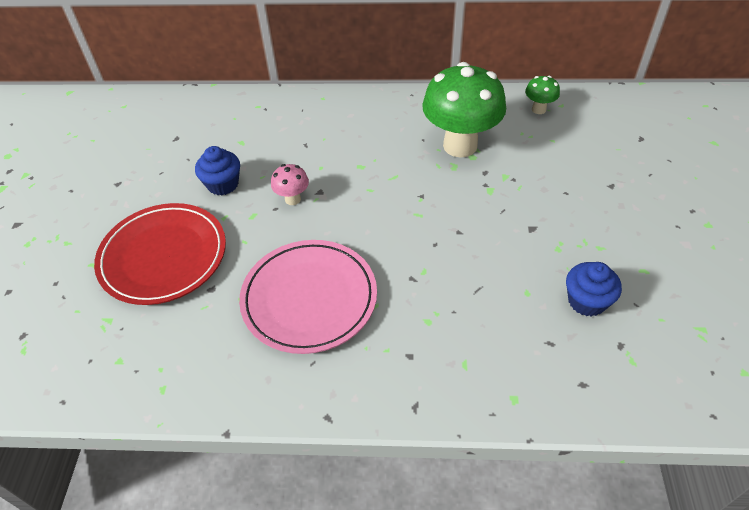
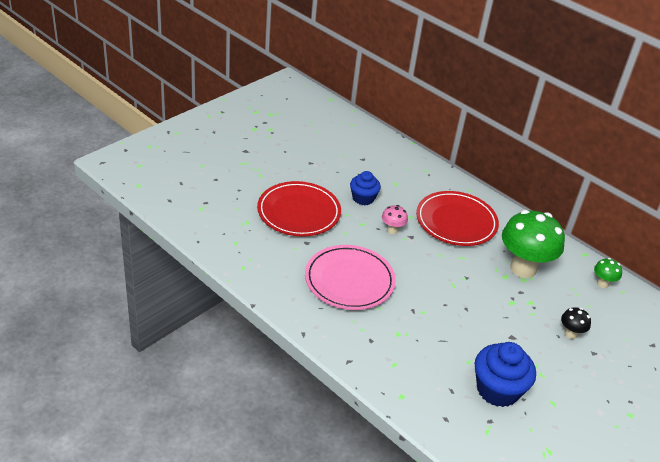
camera: 35 degrees right, 10 degrees down
blue cupcake [566,262,622,317] -> blue cupcake [475,342,536,407], size x1.59
none -> red plate [416,191,499,246]
none -> black mushroom [561,307,591,339]

